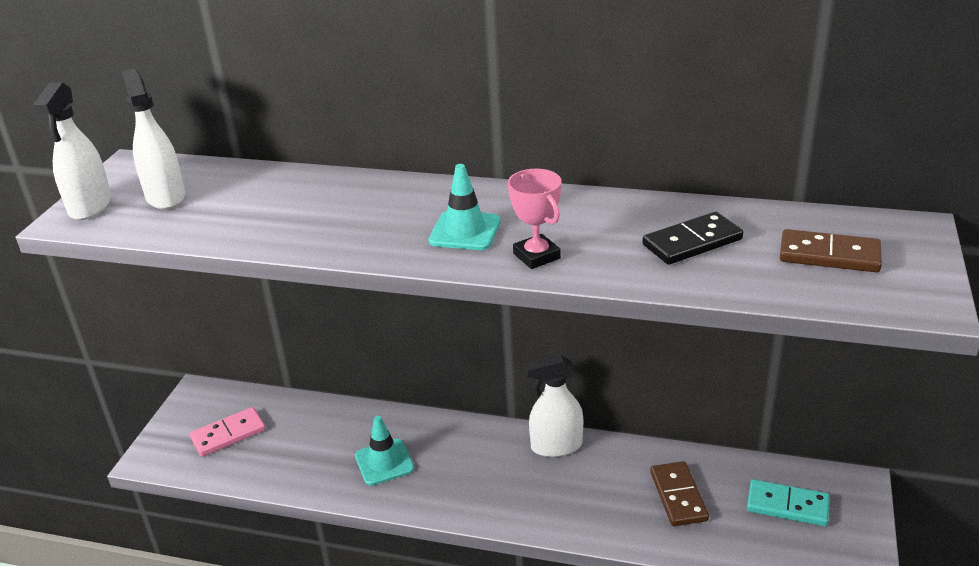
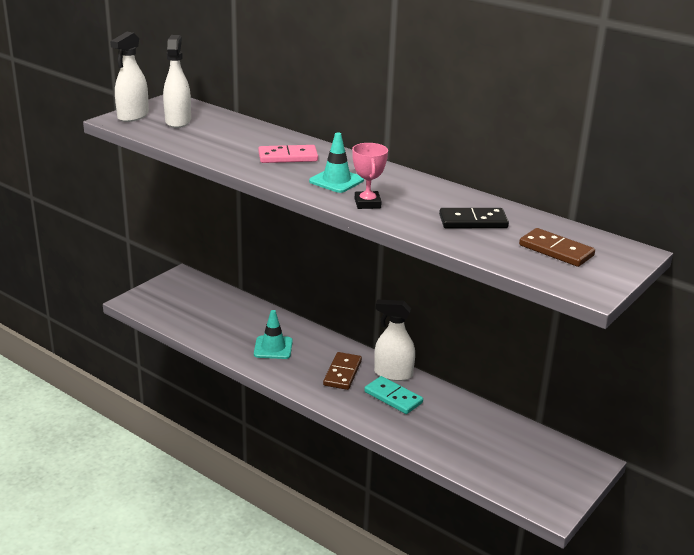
camera: 20 degrees right, 5 degrees down
pink domino [189,407,266,457] -> pink domino moved to [258,145,318,163]
brown domino [650,461,709,526] -> brown domino moved to [323,352,362,390]
turquoise domino [747,479,830,526] -> turquoise domino moved to [364,376,423,414]

